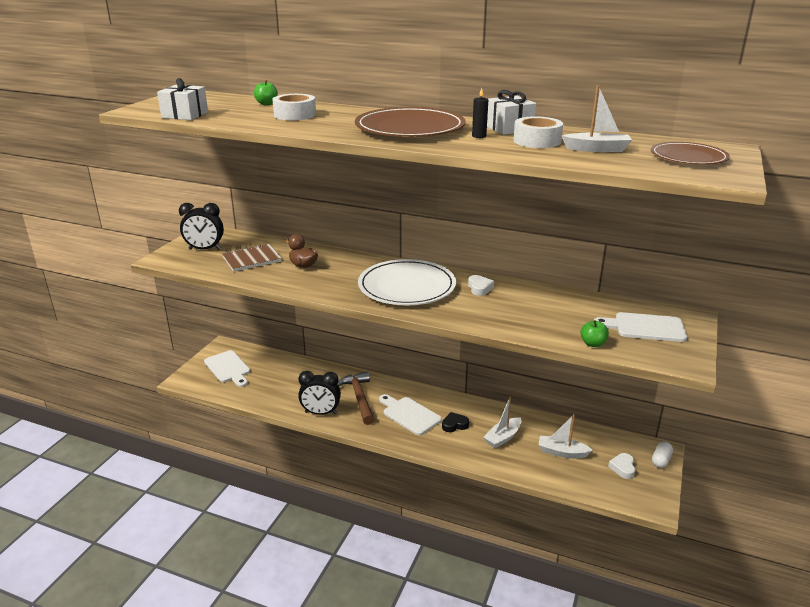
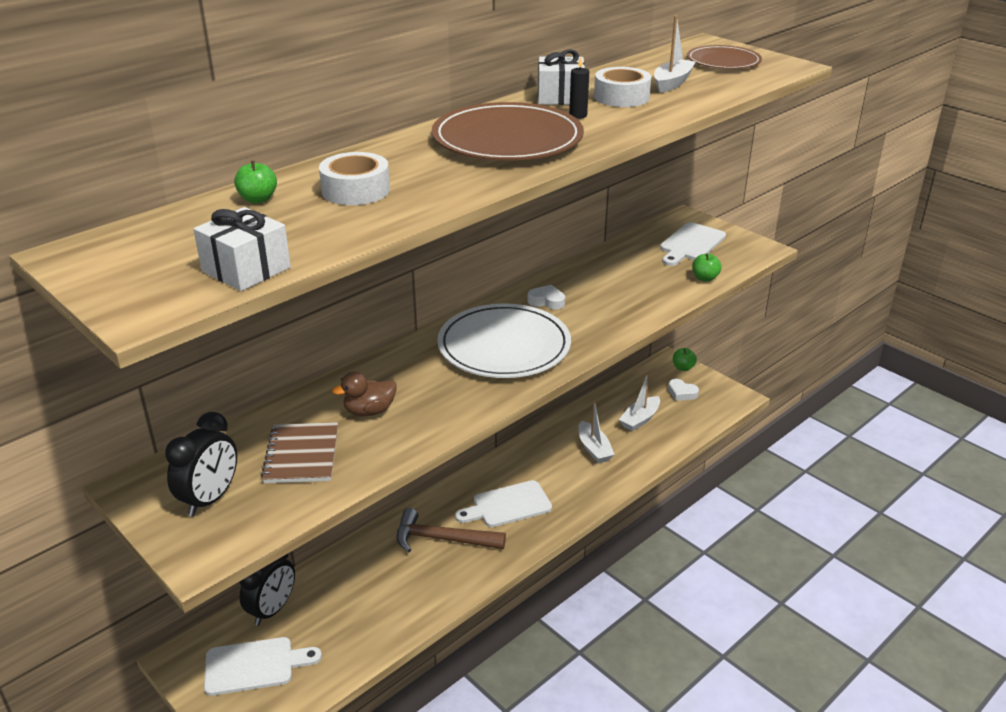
camera: 65 degrees left, 5 degrees up
black clock [298,371,341,415] -> black clock moved to [239,554,295,626]
black heart [442,412,469,432] -> none
white capsule [652,442,673,468] -> green apple [673,348,697,371]

